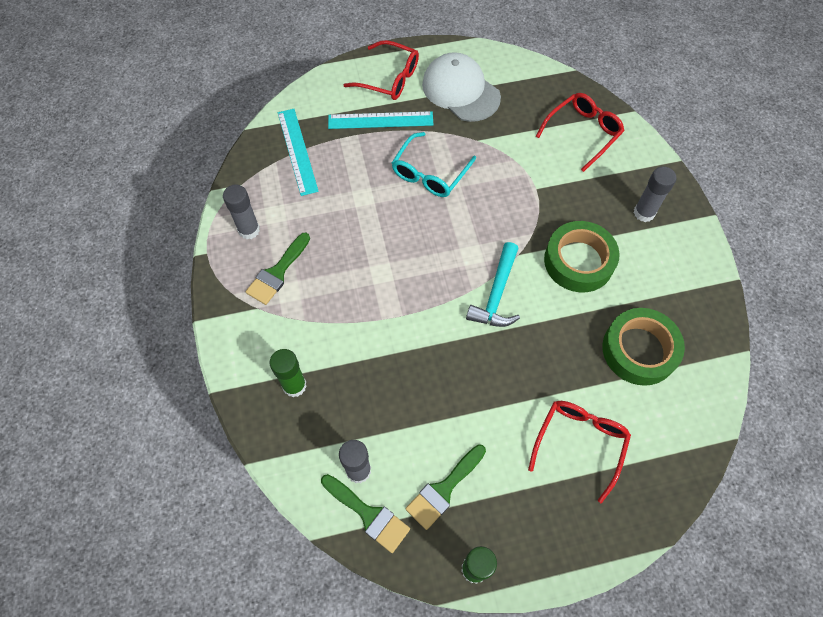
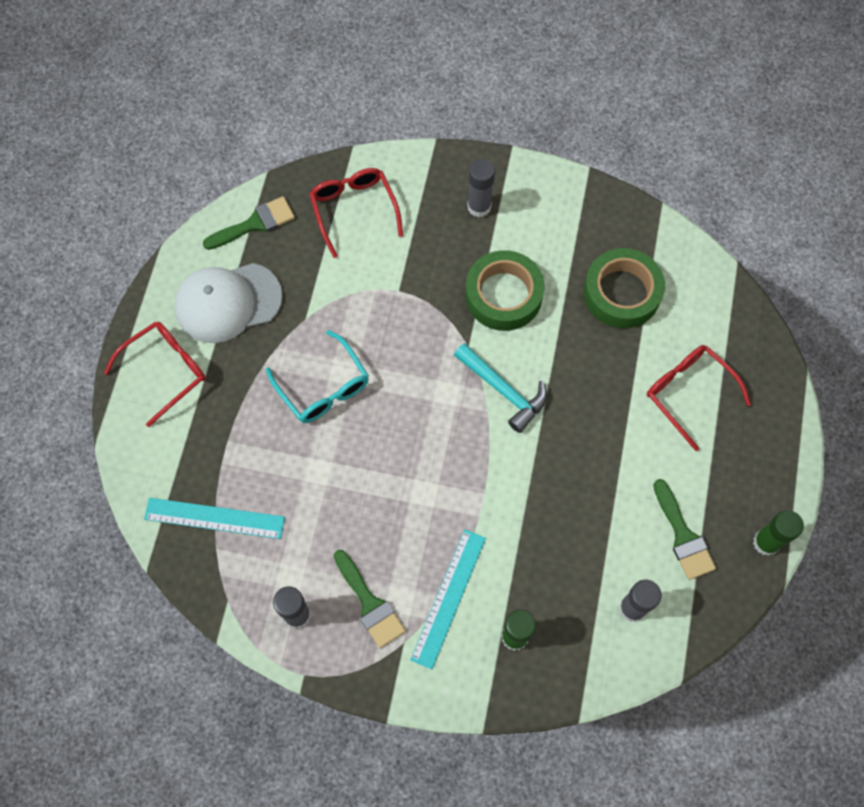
camera: 65 degrees left, 5 degrees up
green brush [321,474,410,553] -> green brush moved to [203,196,295,250]
turquoise ruler [328,111,434,129] -> turquoise ruler moved to [410,530,486,669]

